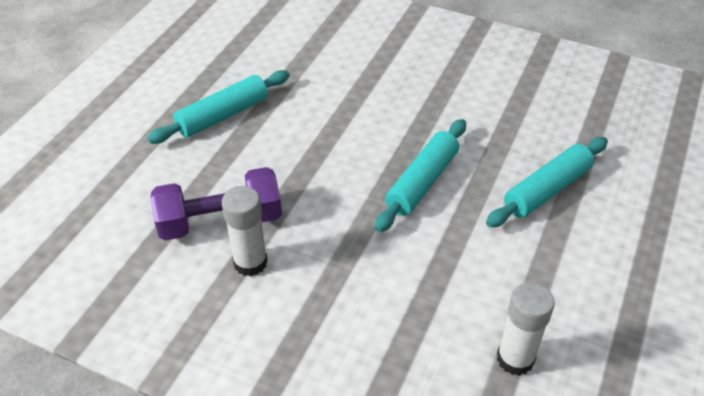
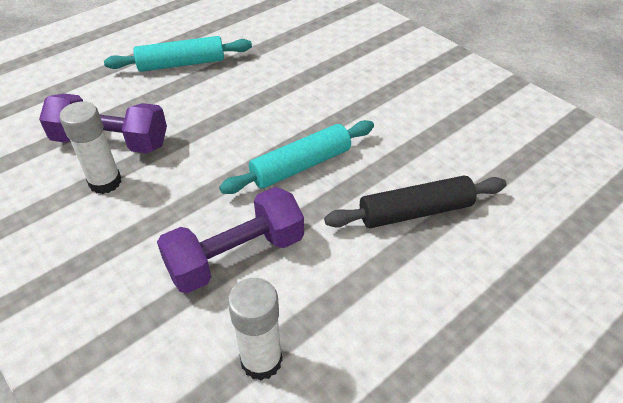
camera: 25 degrees right, 0 degrees up
turquoise rolling pin [486,137,608,227] -> black rolling pin [324,175,507,228]
none -> purple dumbbell [157,187,304,293]

